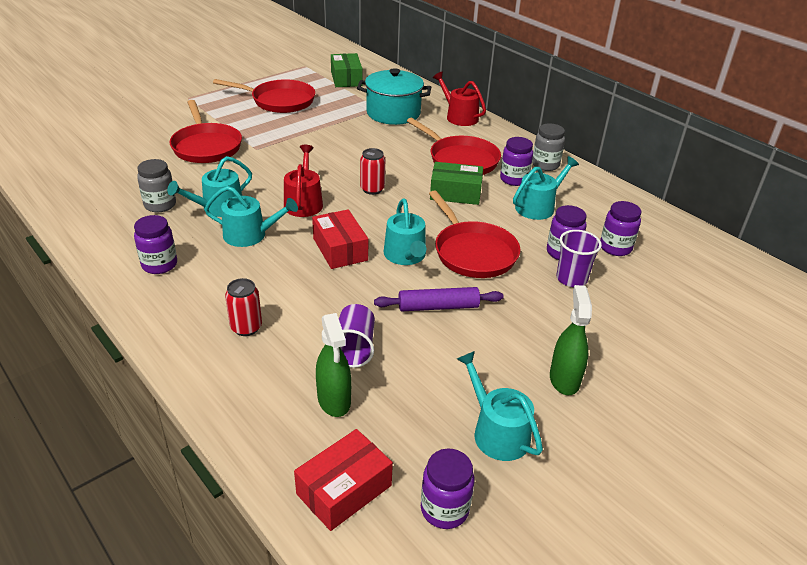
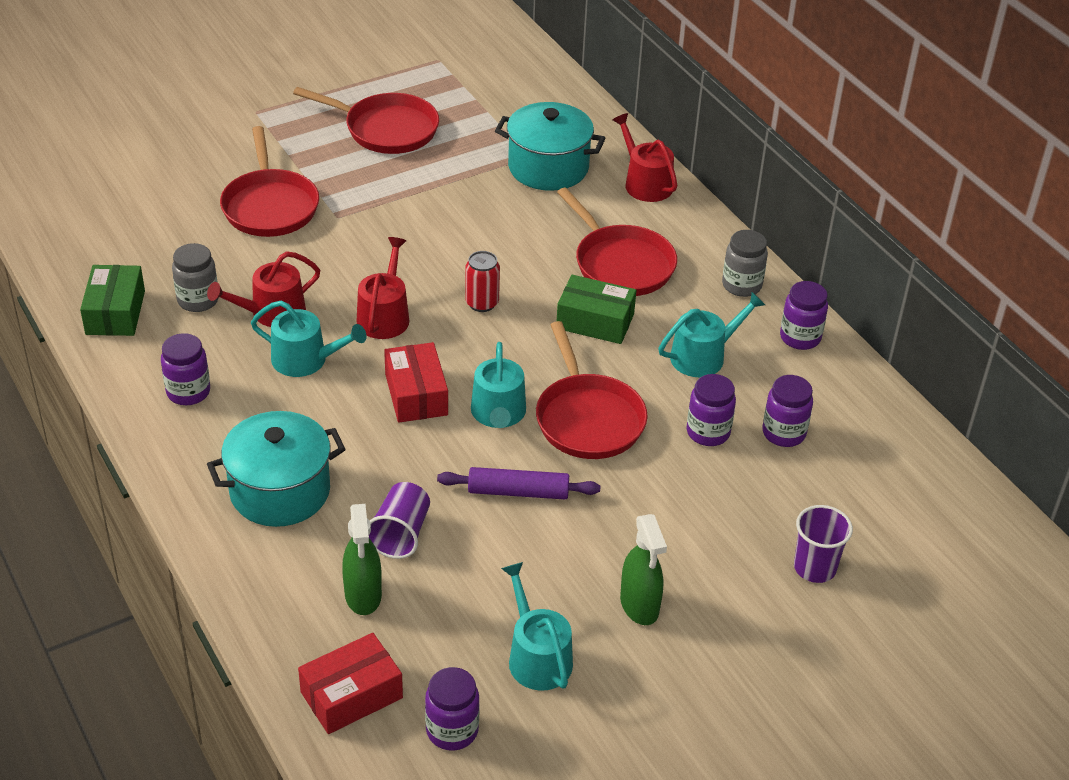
camera: 10 degrees right, 5 degrees up
turquoise watering can [167,156,252,217] -> red watering can [207,251,320,327]
red can [225,278,262,336] -> turquoise pot [207,411,346,527]
green box [331,53,363,87] -> green box moved to [80,265,145,336]
purple jar [500,137,533,186] -> purple jar moved to [780,281,828,350]
green spray bottle [550,285,592,395] -> green spray bottle turned 150 degrees clockwise [620,514,667,625]
purple cup [557,230,602,287] -> purple cup moved to [794,505,853,583]

